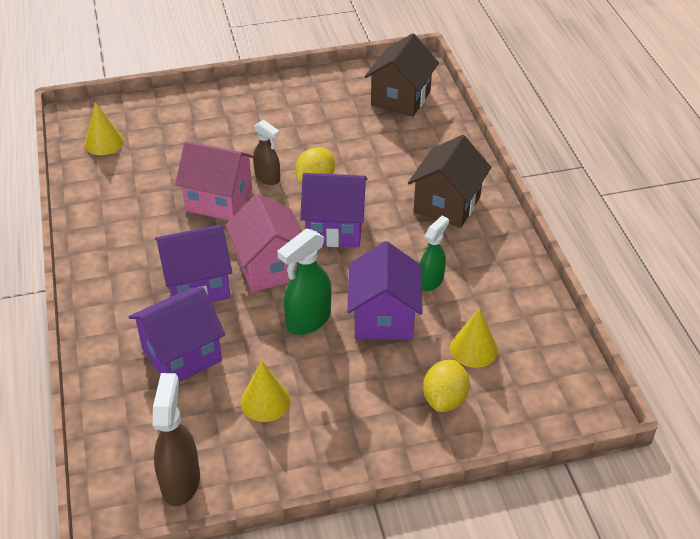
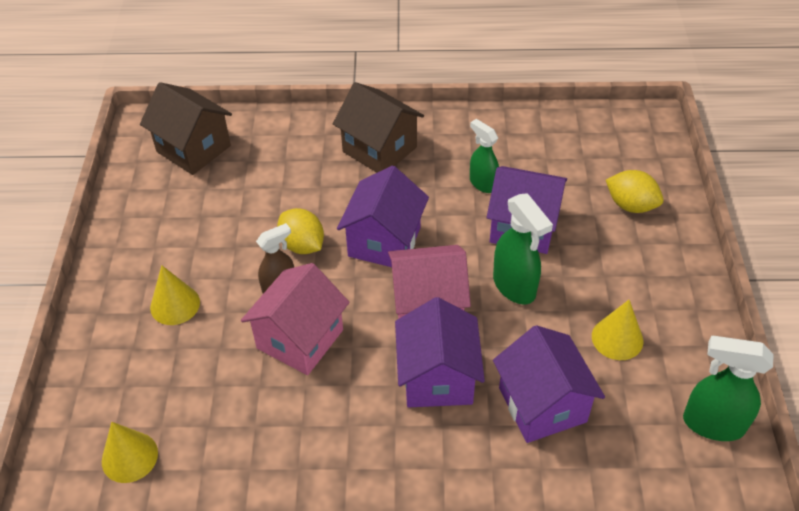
camera: 75 degrees left, 5 degrees up
brown spray bottle [153,373,200,506] -> green spray bottle [683,336,773,441]
yellow cone [450,308,498,368] -> yellow cone moved to [150,265,200,325]

